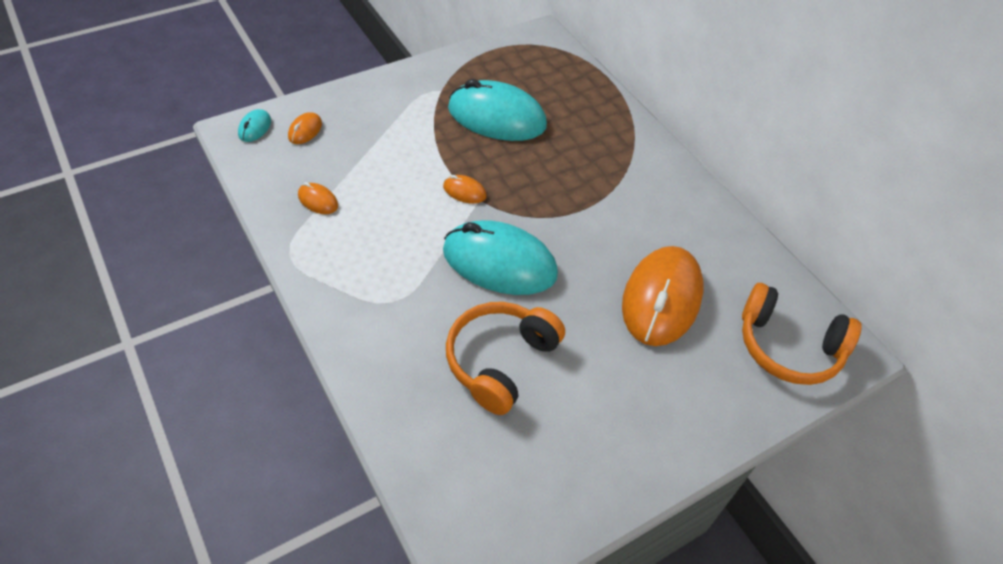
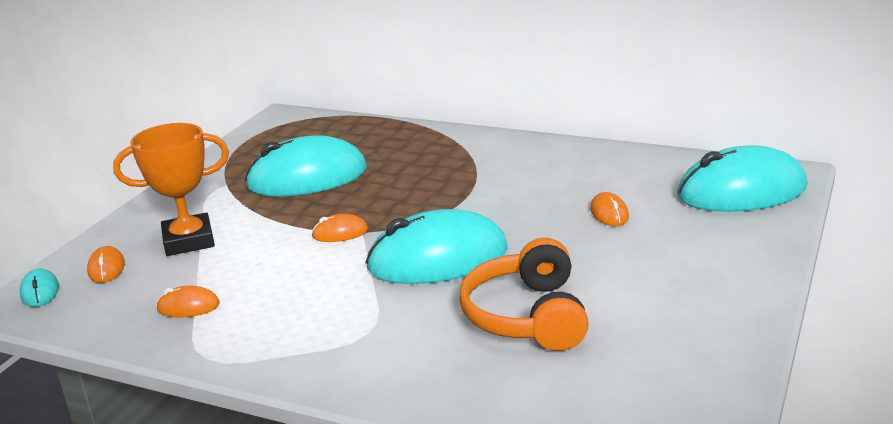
camera: 30 degrees left, 25 degrees down
orange mouse [622,246,703,346] -> orange mouse [590,192,629,226], size x0.42
orange headphones [742,283,862,385] -> turquoise mouse [677,145,807,212]
none -> orange trophy [113,123,229,256]

